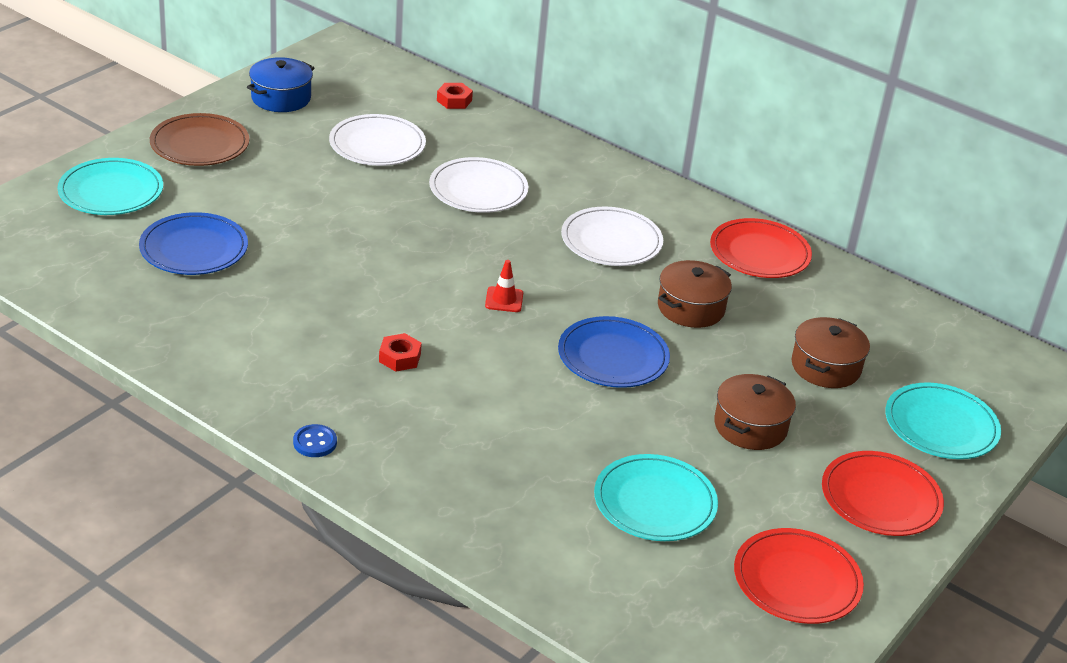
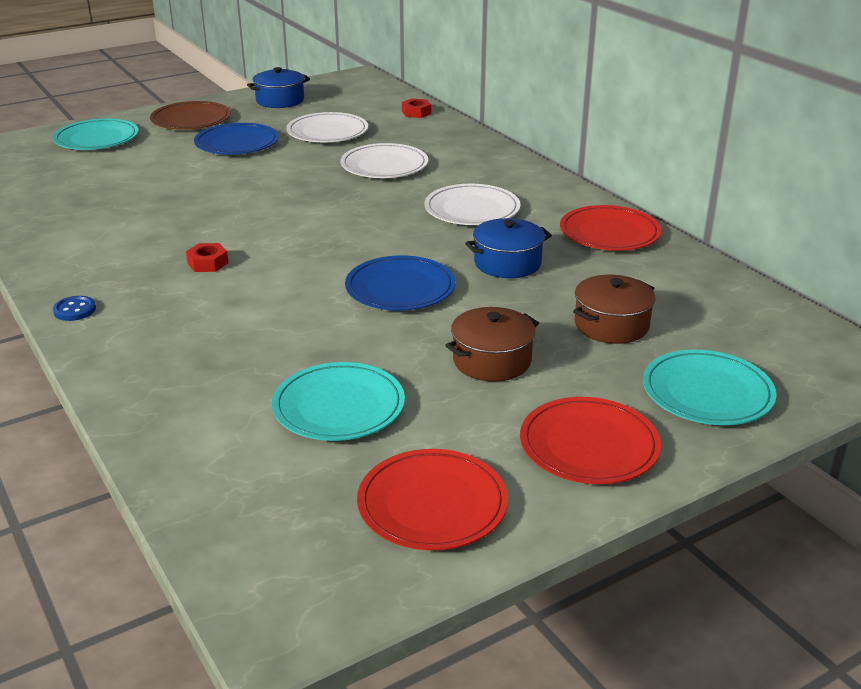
camera: 25 degrees right, 5 degrees down
blue plate [139,212,248,275] -> blue plate moved to [194,123,279,155]
red traffic cone [485,260,523,312] -> none
brown pot [658,260,732,328] -> blue pot [465,218,552,278]

